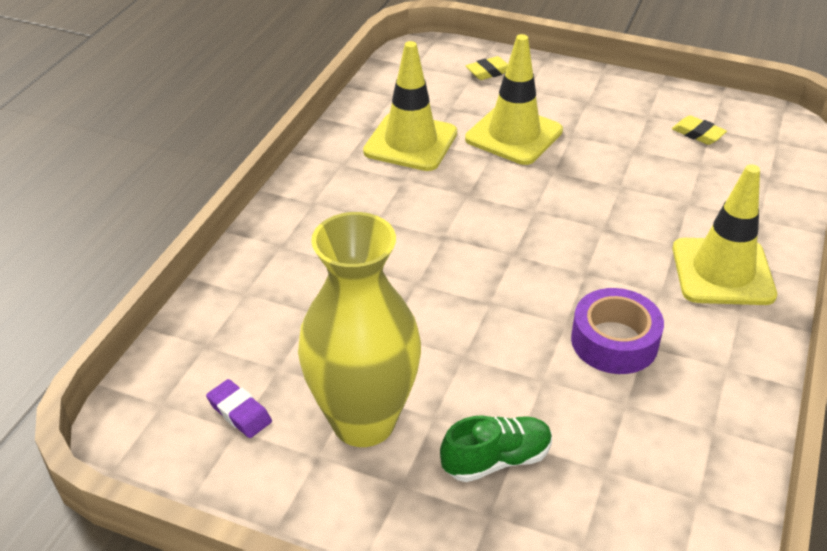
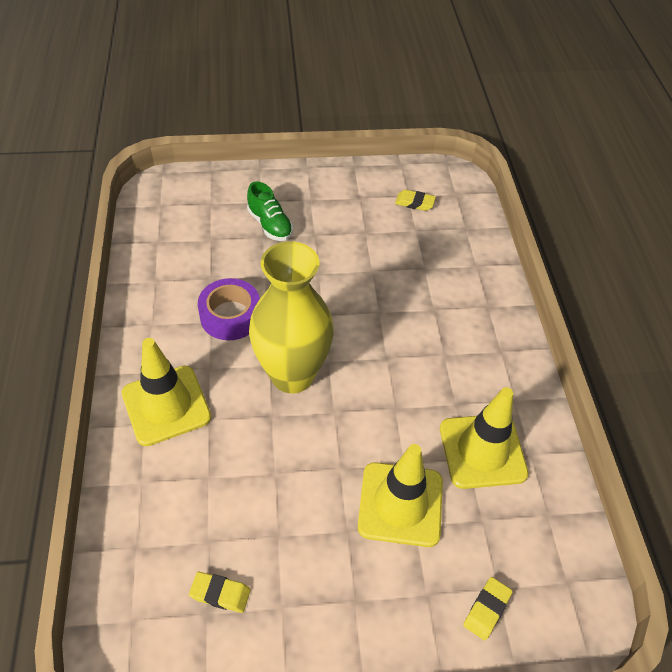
camera: 150 degrees right, 10 degrees up
purple eraser [206,379,272,438] -> yellow eraser [395,190,436,211]
yellow vase [298,212,421,447] -> yellow vase moved to [249,241,334,393]
green shoe [440,415,552,482] -> green shoe turned 75 degrees counterclockwise [247,182,293,241]

